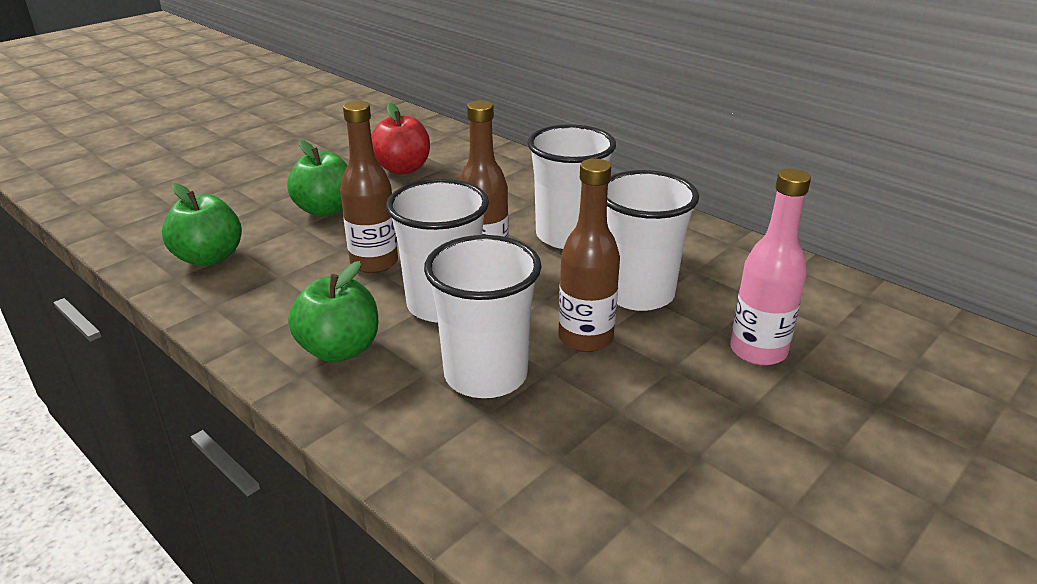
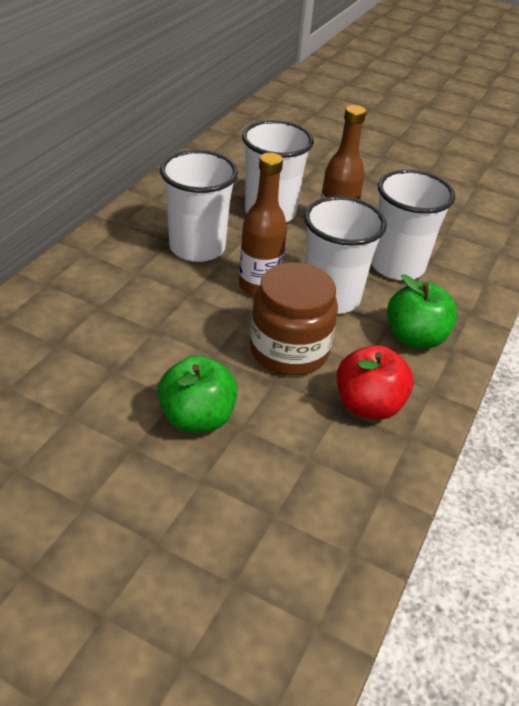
camera: 110 degrees left, 10 degrees up
green apple [162,183,242,266] -> none
brown bottle [340,101,398,273] -> brown jar [250,262,338,376]
red apple [371,103,430,174] -> red apple moved to [337,345,414,420]
pink bottle [730,168,811,366] -> none

